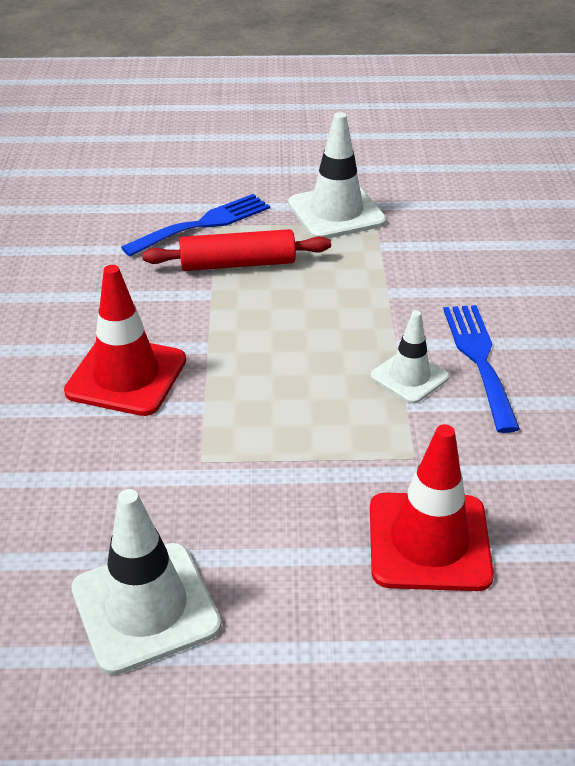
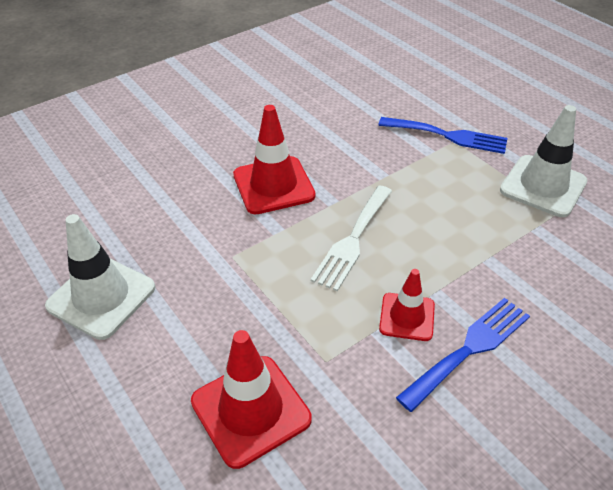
camera: 55 degrees right, 5 degrees up
red rolling pin [142,229,331,271] -> none
white traffic cone [370,311,449,404] -> red traffic cone [379,269,435,341]
none -> white fork [311,186,392,291]

